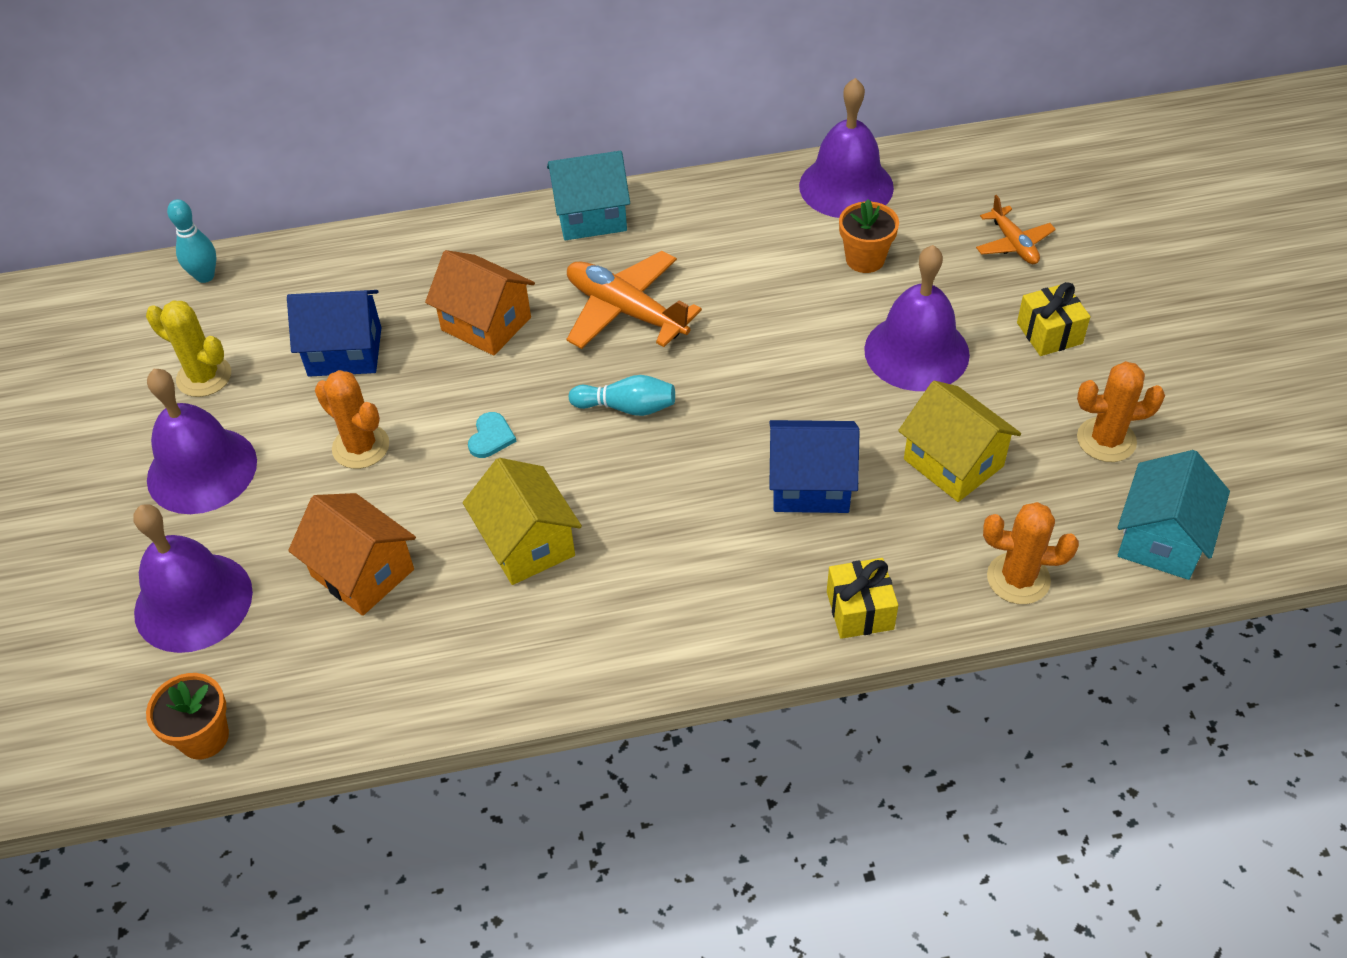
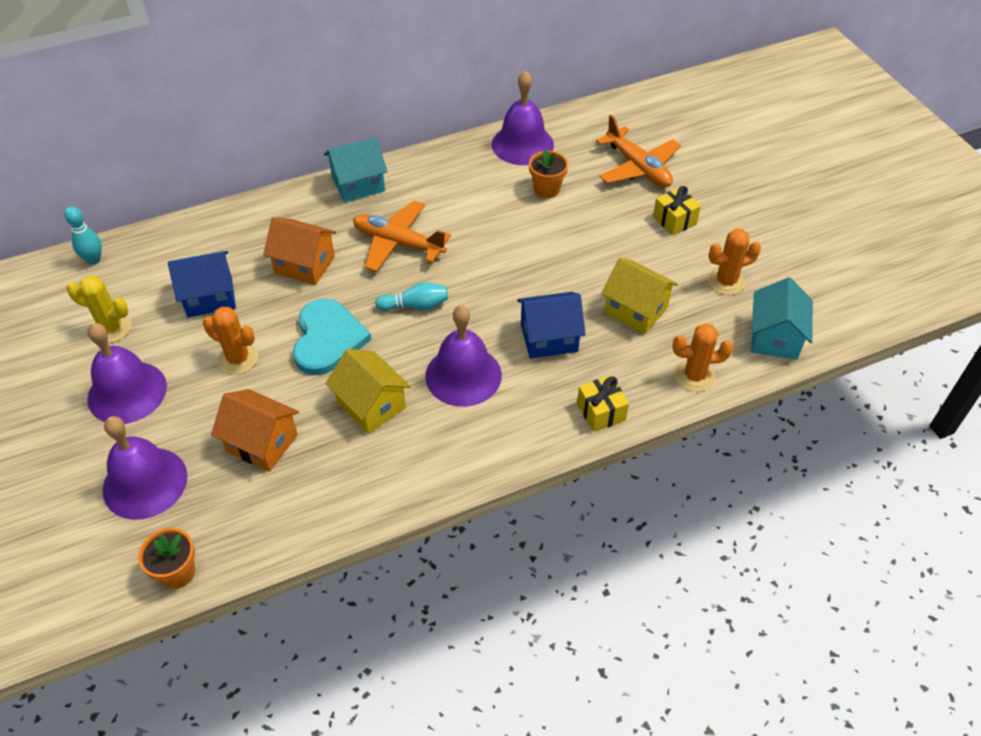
camera: 15 degrees left, 0 degrees up
turquoise heart [468,412,517,458] -> turquoise heart [293,299,372,375], size x2.39
purple bell [864,245,970,391] -> purple bell moved to [425,305,502,407]
orange plane [976,195,1056,264] -> orange plane [596,115,681,187], size x1.74

